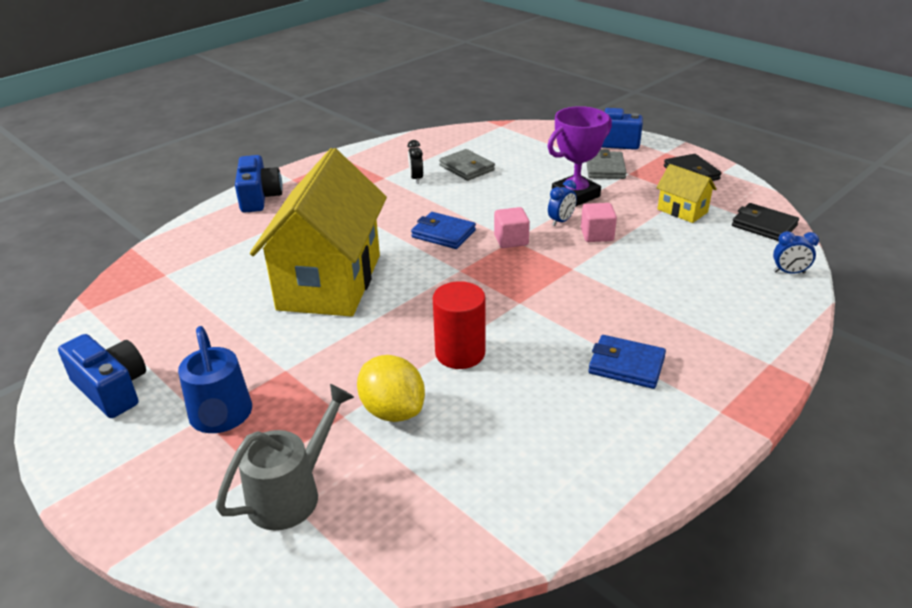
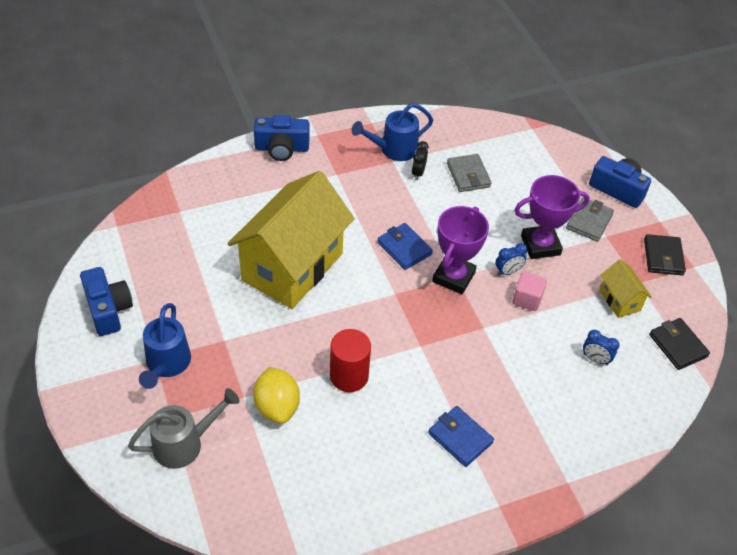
camera: 20 degrees right, 15 degrees up
blue camera [235,155,283,213] -> blue camera turned 75 degrees clockwise [254,115,309,161]
pink cube [494,207,530,248] -> purple trophy [432,206,489,294]
blue clock [773,231,819,274] -> blue clock moved to [583,330,619,365]
none -> blue watering can [352,103,433,161]

